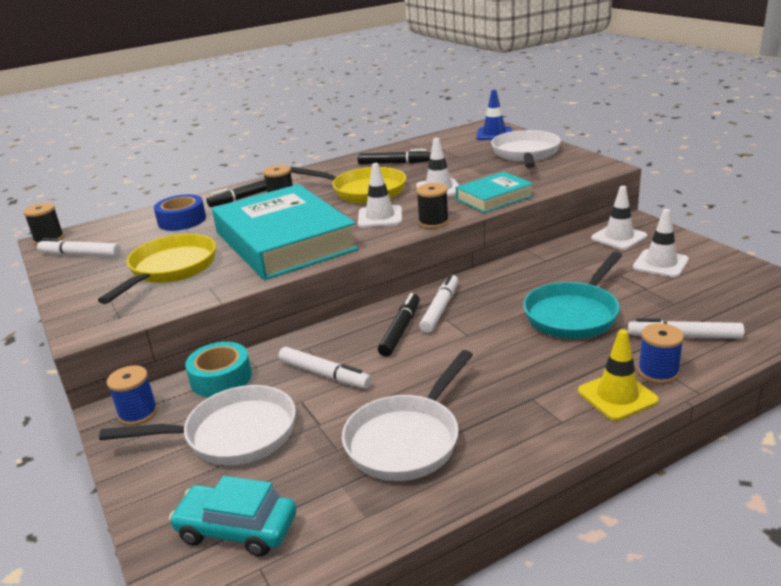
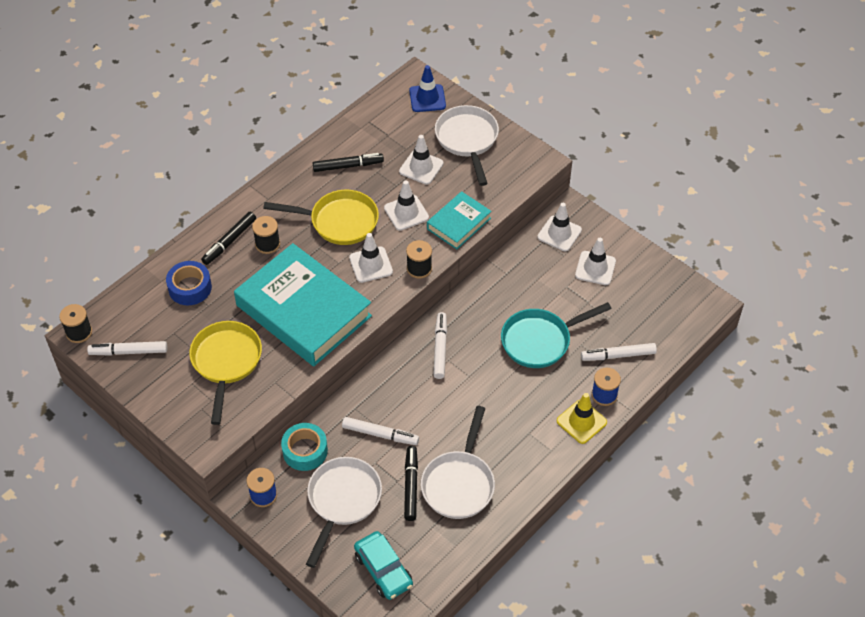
camera: 20 degrees left, 25 degrees up
white pan [99,385,296,465] -> white pan turned 45 degrees counterclockwise [306,457,382,568]
turquoise car [169,476,296,557] -> turquoise car turned 120 degrees counterclockwise [354,531,413,600]
black marker [378,293,420,357] -> black marker moved to [404,446,418,521]
turquoise pan [523,252,622,339] -> turquoise pan turned 45 degrees clockwise [501,302,612,368]
none -> white traffic cone [399,135,444,185]

